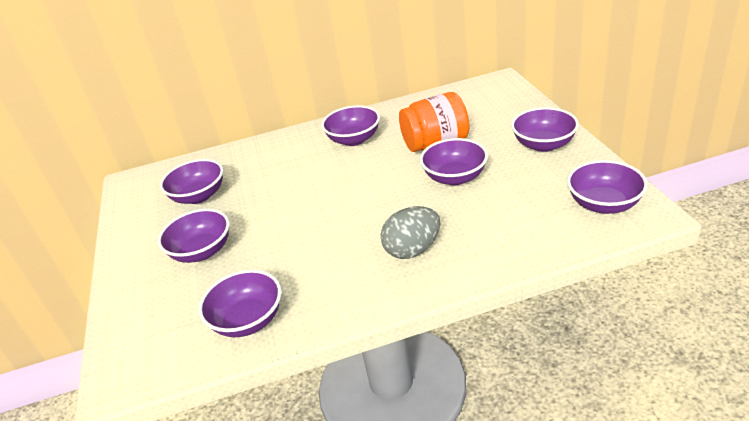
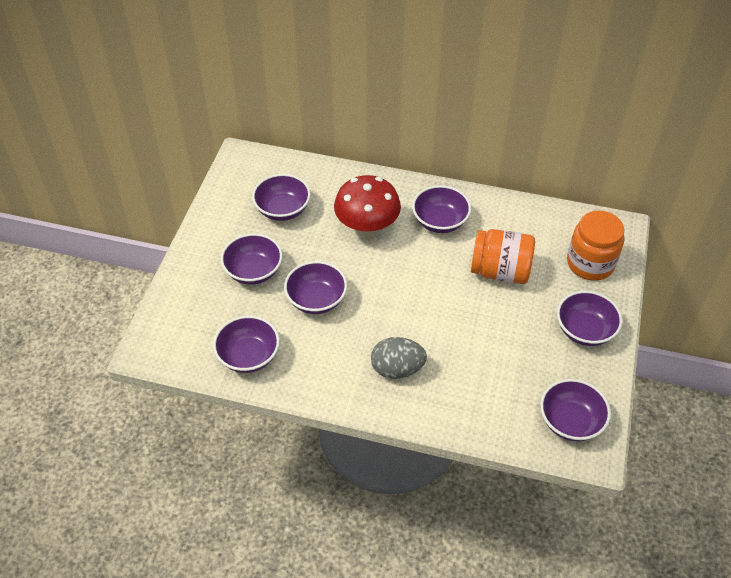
camera: 25 degrees right, 15 degrees up
purple bowl [420,138,488,185] -> purple bowl moved to [284,261,347,314]
none -> red mushroom [334,175,401,237]
none -> orange jar [567,211,624,281]

